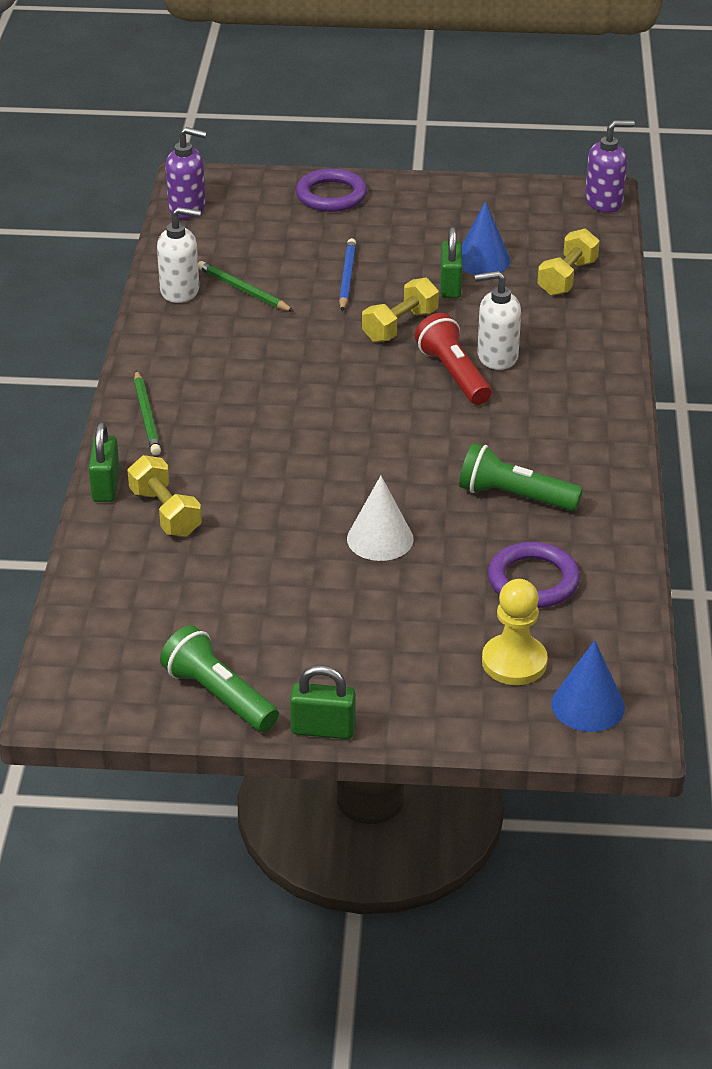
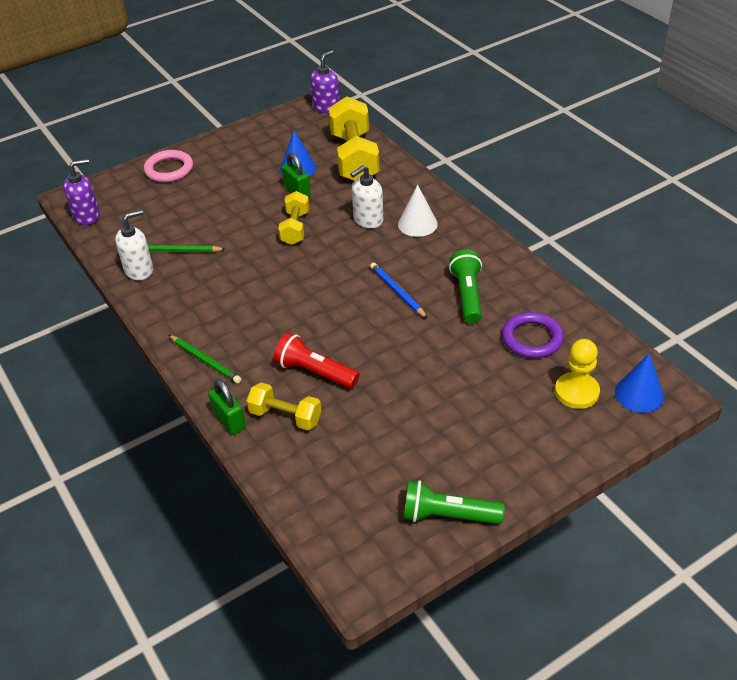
camera: 35 degrees left, 5 degrees up
green padlock [290,665,355,739] -> none
purple ring [296,168,367,212] -> pink ring [144,150,193,182]
blue pencil [339,238,356,311] -> blue pencil moved to [370,263,428,319]
white cone [347,476,414,561] -> white cone moved to [398,185,438,237]
red flashlight [415,313,491,405] -> red flashlight moved to [274,332,359,389]
green flashlight [459,443,583,511] -> green flashlight turned 105 degrees clockwise [449,250,482,324]
yellow dumbbell [537,228,600,296] -> yellow dumbbell [328,96,380,181], size x1.81

